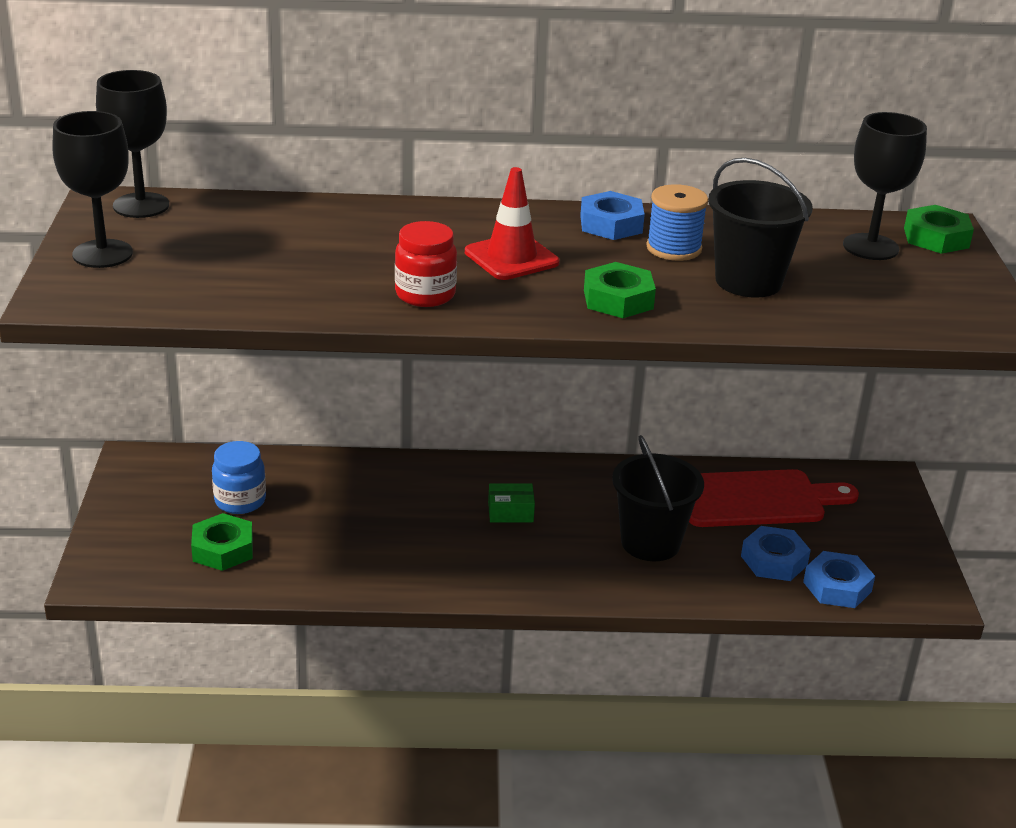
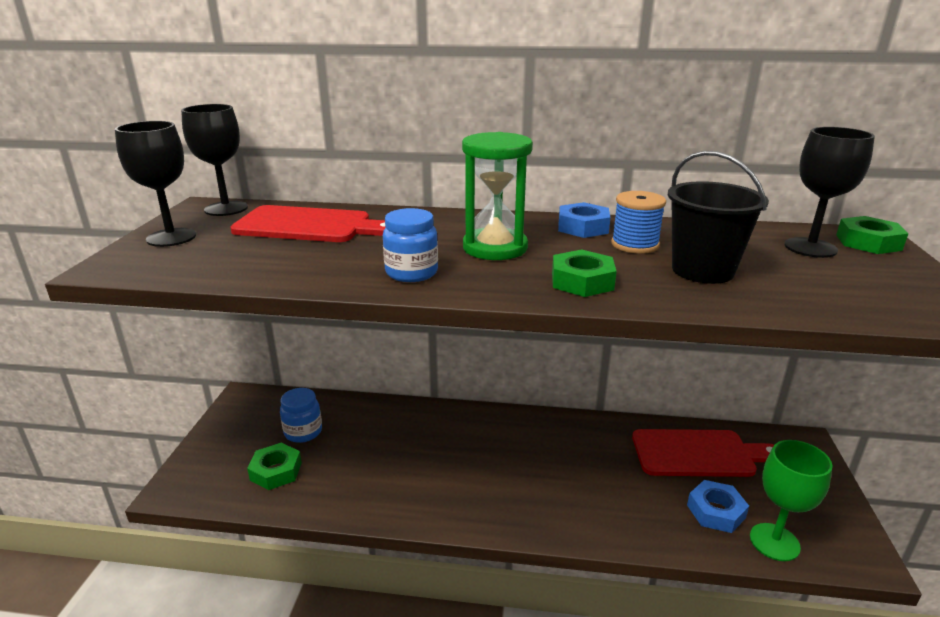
camera: 10 degrees right, 5 degrees down
red jar [395,221,457,307] -> blue jar [383,208,438,282]
red traffic cone [465,167,559,280] -> green hourglass [462,132,533,260]
green box [488,483,535,522] -> none
black bucket [612,435,704,561] -> none
blue nut [803,551,875,608] -> green goblet [750,440,833,561]
none -> red cutting board [230,205,386,242]

